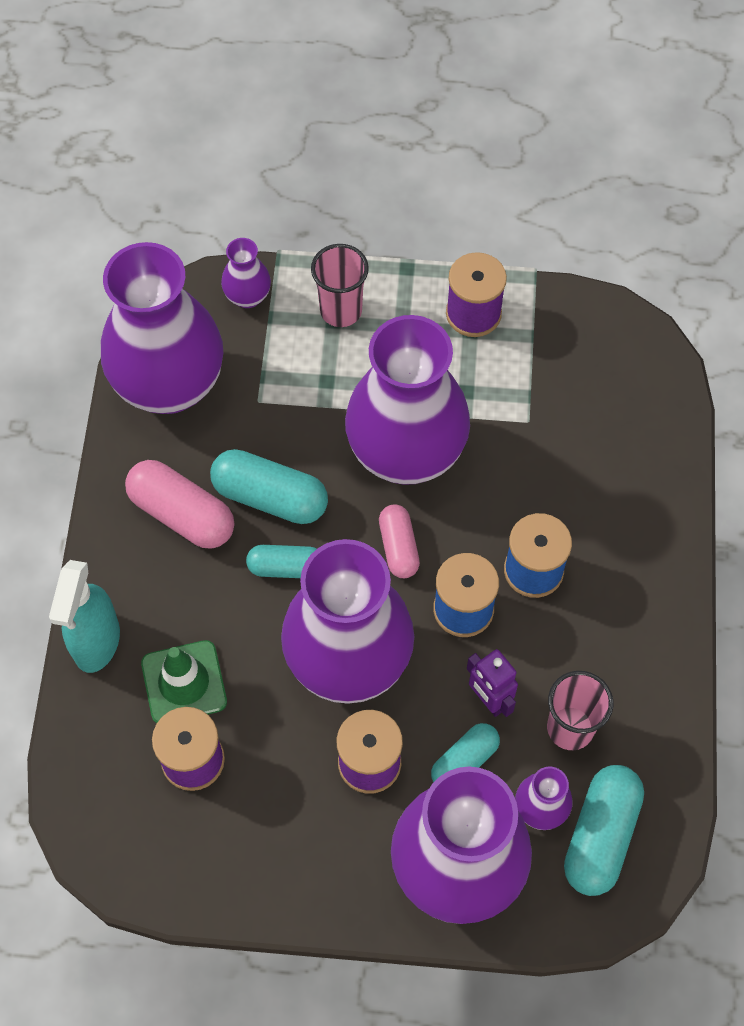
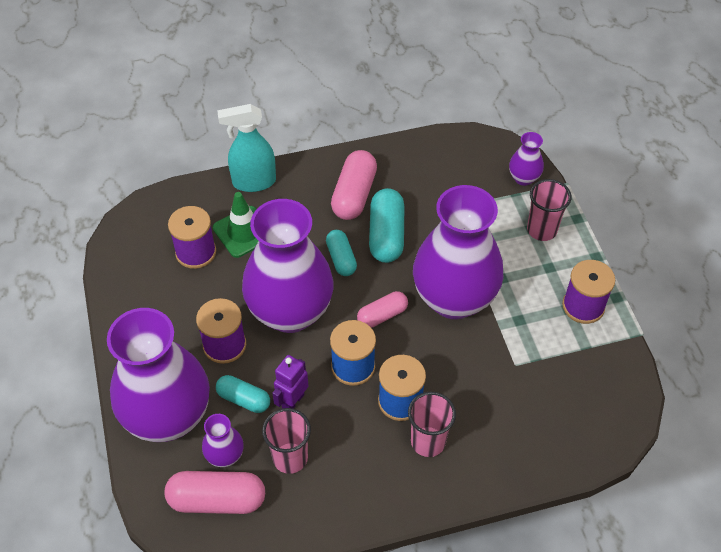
camera: 70 degrees right, 10 degrees down
purple vase [101,242,223,414] -> none
turquoise capsule [564,765,644,896] -> pink capsule [164,471,265,514]
none -> pink cup [408,392,456,457]

